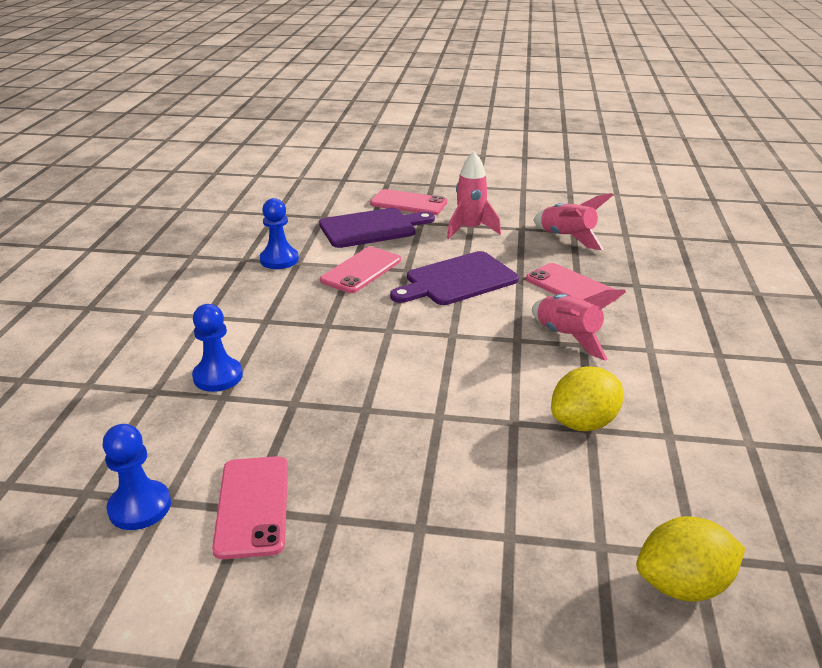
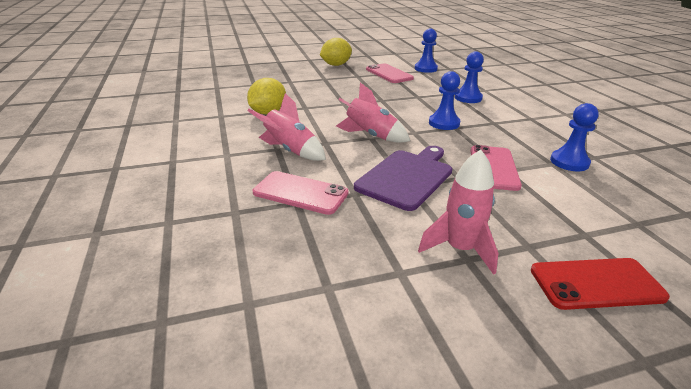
camera: 155 degrees right, 0 degrees up
purple cutting board [319,208,435,248] -> none
pink phone [370,189,447,215] -> red phone [531,258,670,310]
pink rocket [533,193,613,250] -> pink rocket moved to [336,83,410,143]
yellow lemon [636,516,745,602] -> yellow lemon moved to [320,38,352,66]
none -> blue pawn [429,71,460,130]

